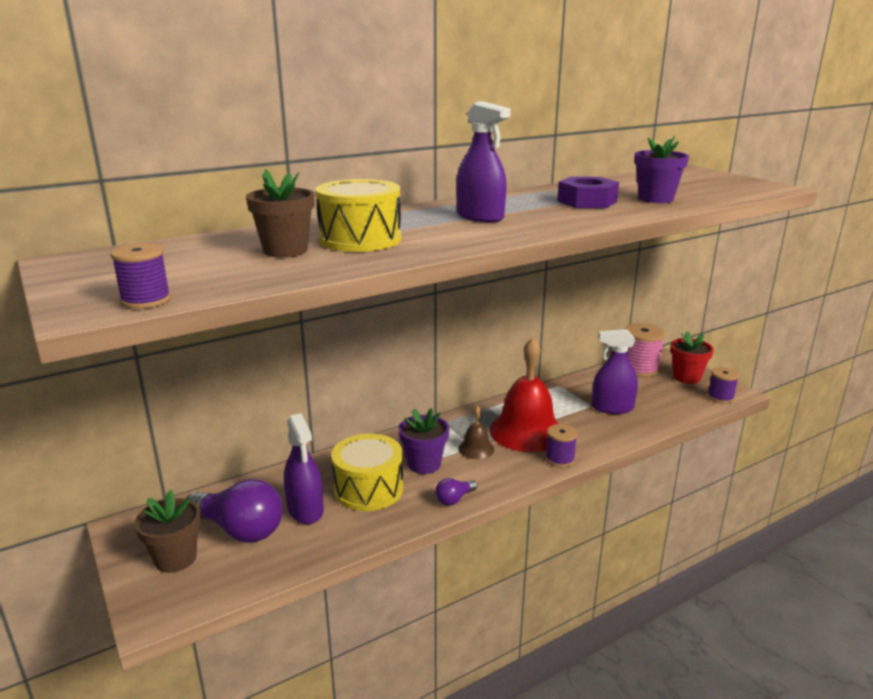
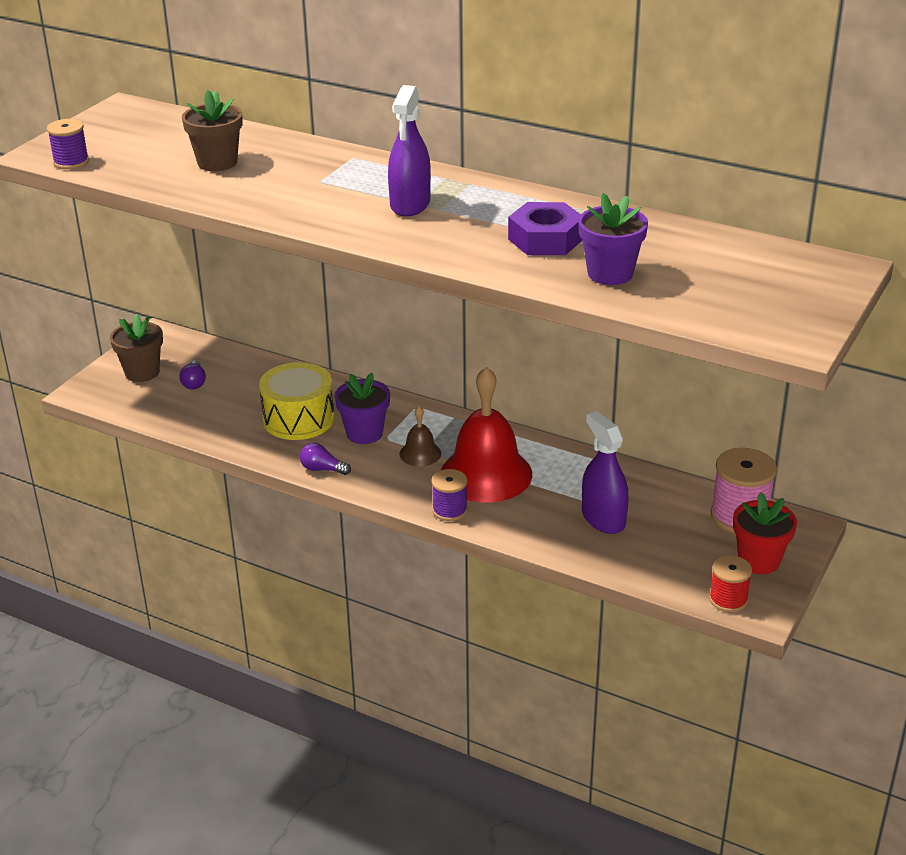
camera: 60 degrees right, 10 degrees up
purple light bulb [186,479,283,543] -> purple light bulb [179,361,206,390], size x0.47
purple spray bottle [284,413,324,524] -> none
yellow drum [315,179,401,252] -> none
purple spool [707,367,739,404] -> red spool [709,555,752,612]

